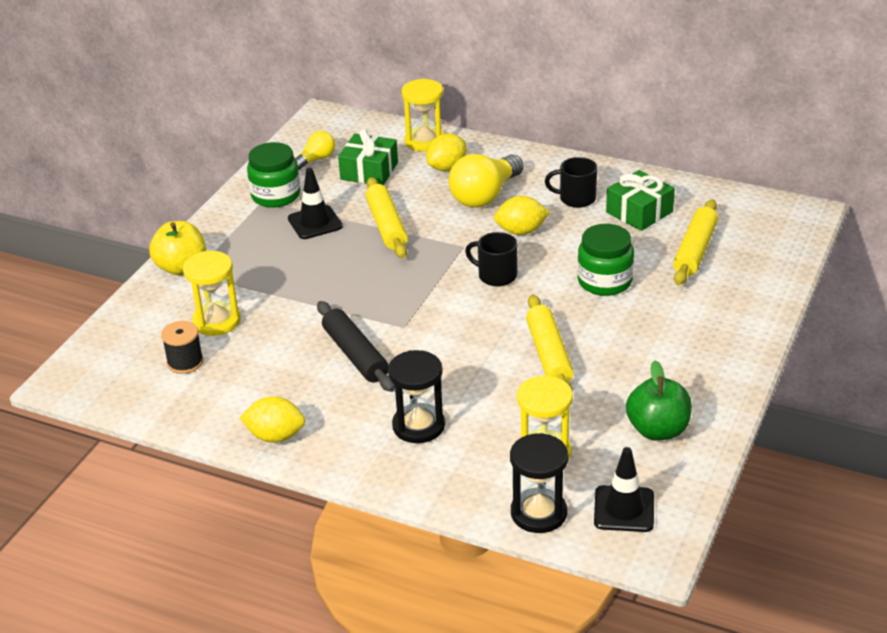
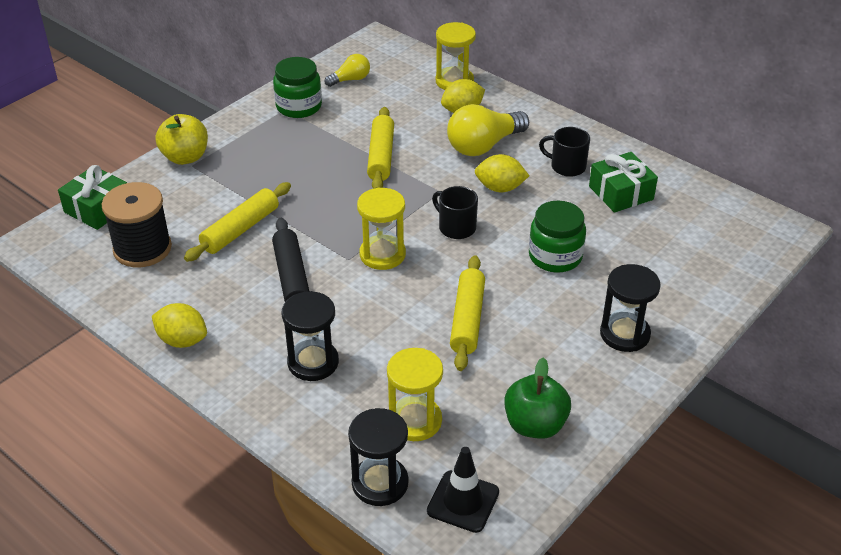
camera: 15 degrees right, 5 degrees up
black spool [161,321,204,374] -> black spool [102,182,172,267], size x1.71
yellow hourglass [183,251,241,336] -> yellow hourglass moved to [357,187,406,270]
black traffic cone [288,168,343,239] -> none
green gift [338,129,398,185] -> green gift moved to [58,165,127,230]
yellow rolling pin [673,199,718,285] -> yellow rolling pin moved to [184,182,291,262]
none -> black hourglass [600,264,661,352]

